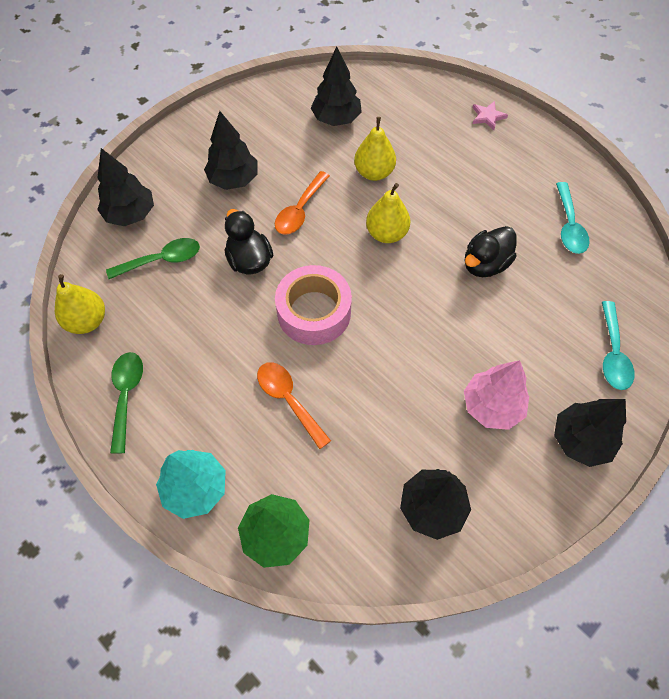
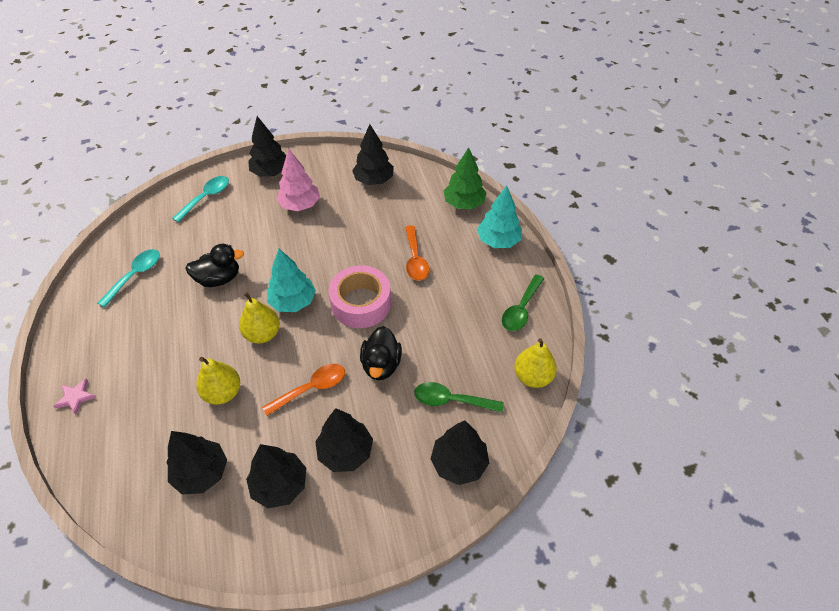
camera: 150 degrees left, 10 degrees down
none -> black tree [246,444,306,508]
none -> turquoise tree [267,249,316,312]

